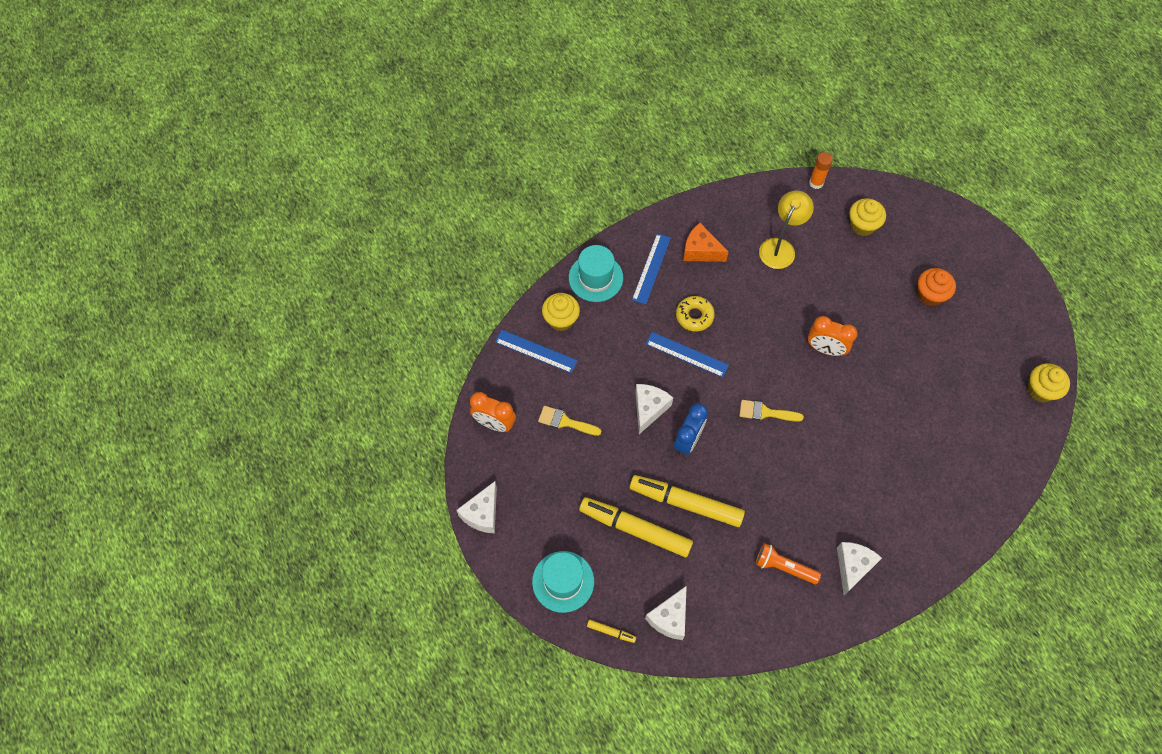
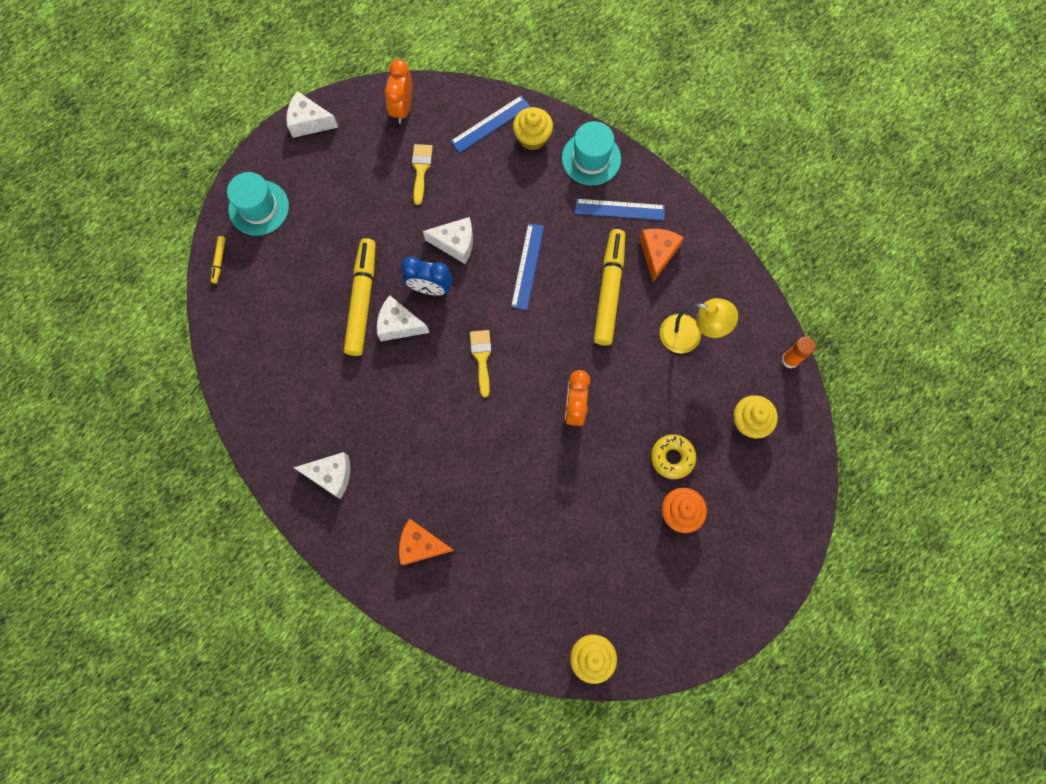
camera: 75 degrees right, 10 degrees up
blue ruler [495,330,577,373] -> blue ruler turned 45 degrees clockwise [450,96,530,153]
yellow marker [579,497,693,557] -> yellow marker moved to [594,229,625,346]
white cheese [645,586,687,640] -> white cheese moved to [377,295,430,341]
yellow donut [676,296,715,332] -> yellow donut moved to [651,435,696,479]
orange flashlight [755,543,821,584] -> none
none -> orange cheese [399,518,454,565]

